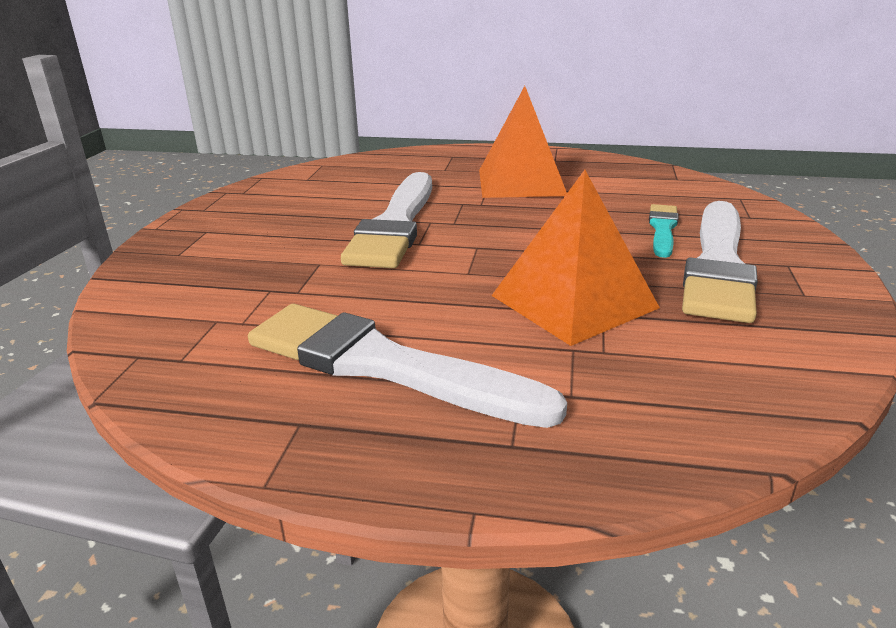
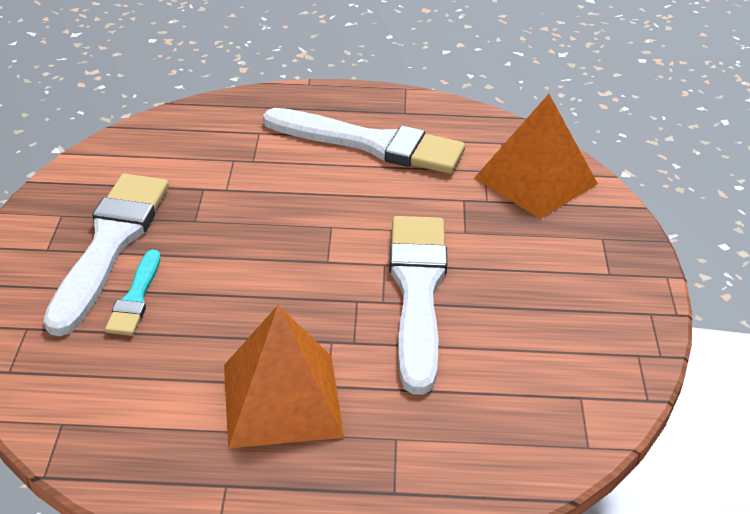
camera: 170 degrees right, 10 degrees up
orange pyramid [491,170,660,346] -> orange pyramid moved to [474,94,598,219]

